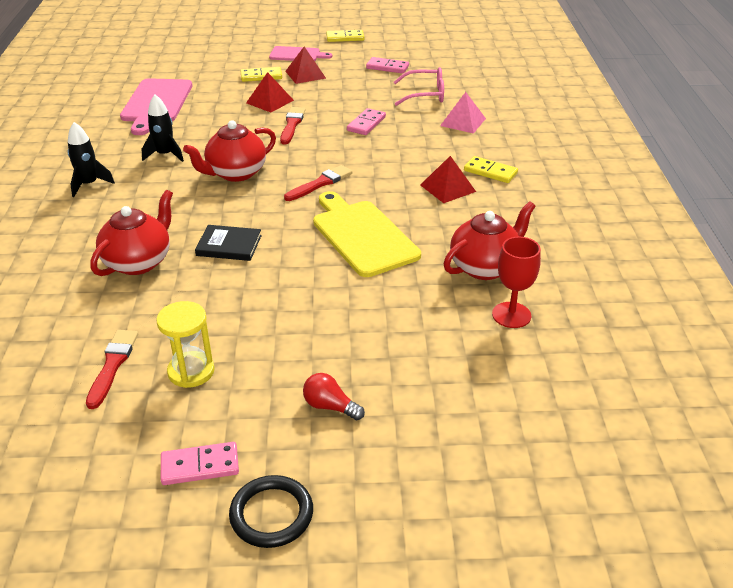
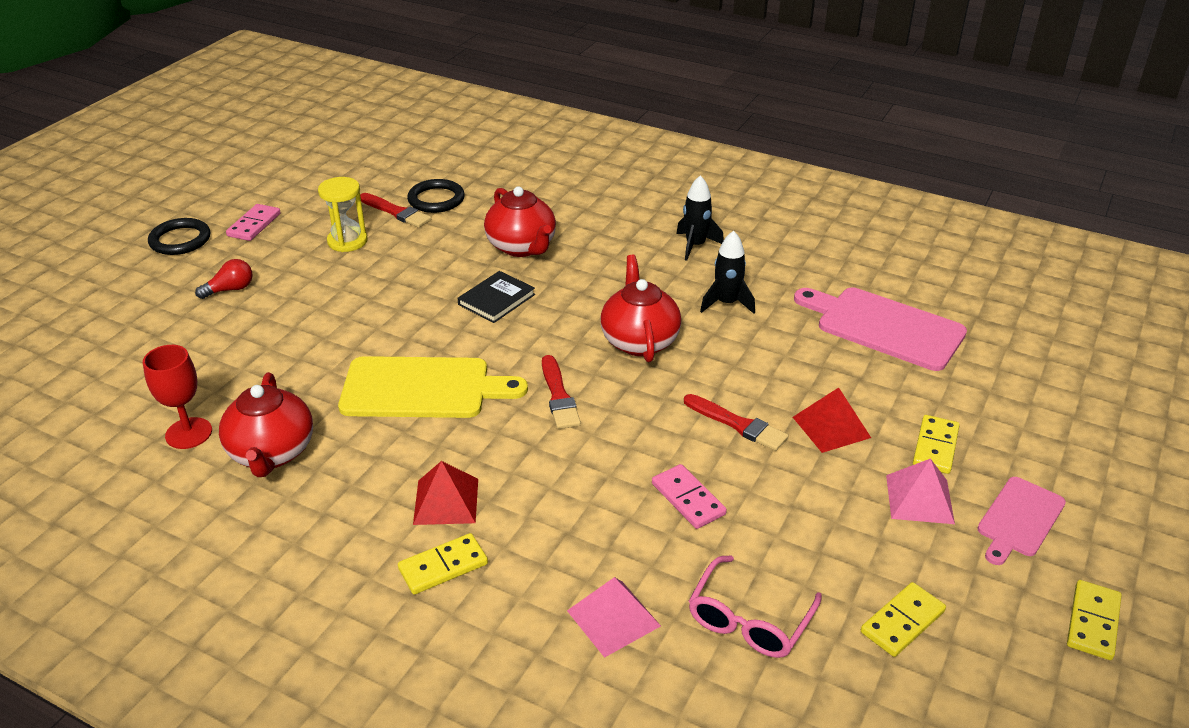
camera: 120 degrees right, 0 degrees up
red pyramid [285,47,326,84] -> pink pyramid [886,458,955,524]
pink domino [366,57,409,74] -> yellow domino [861,582,946,657]
none -> black ring [407,179,465,213]

